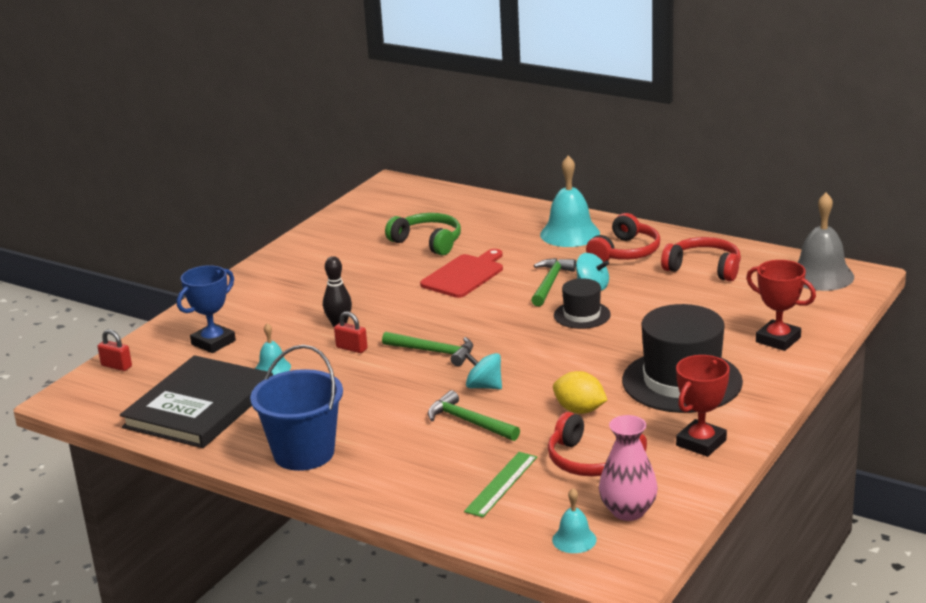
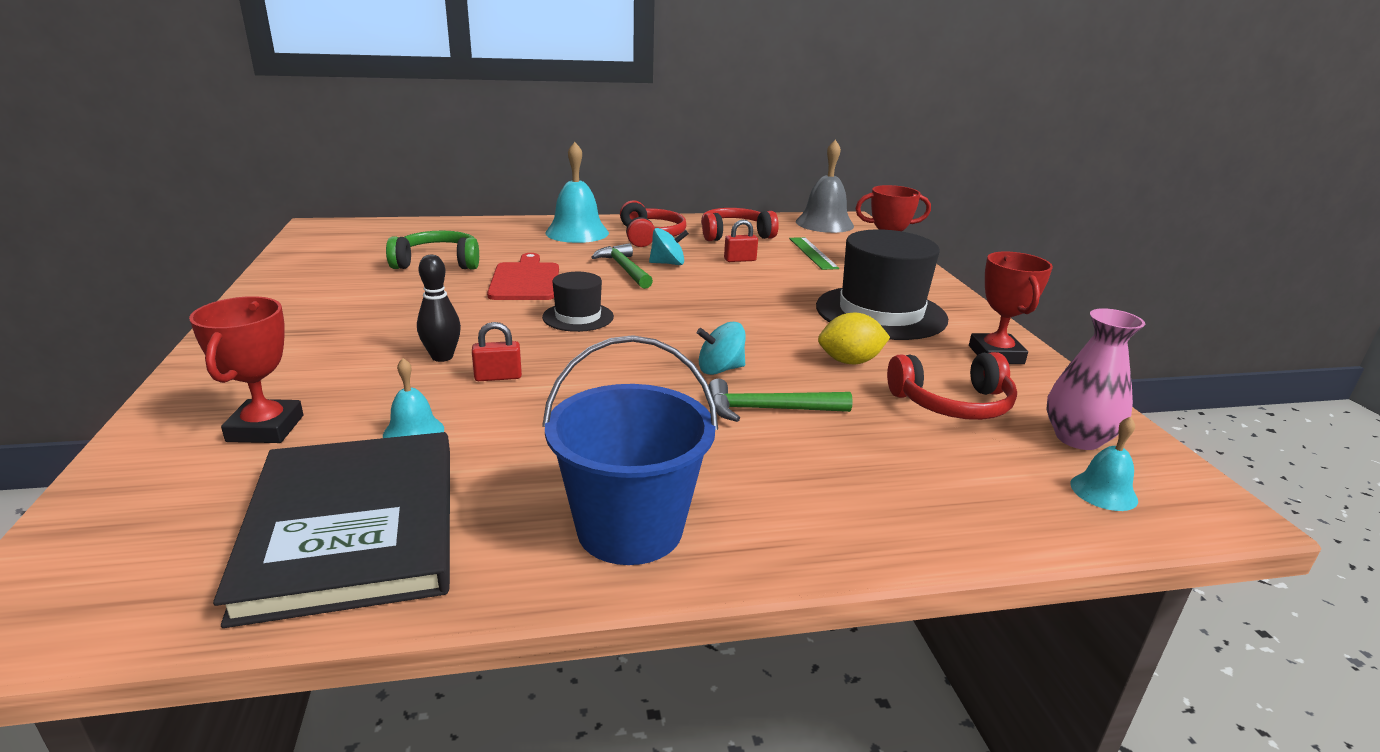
camera: 45 degrees left, 0 degrees up
red padlock [98,329,132,371] -> red padlock moved to [724,220,758,262]
blue trophy [177,265,236,353] -> red trophy [189,296,303,443]
green hammer [382,332,473,366] -> none
green ruler [464,452,537,518] -> green ruler moved to [789,237,839,270]
black hat [554,278,611,329] -> black hat moved to [542,272,614,332]

